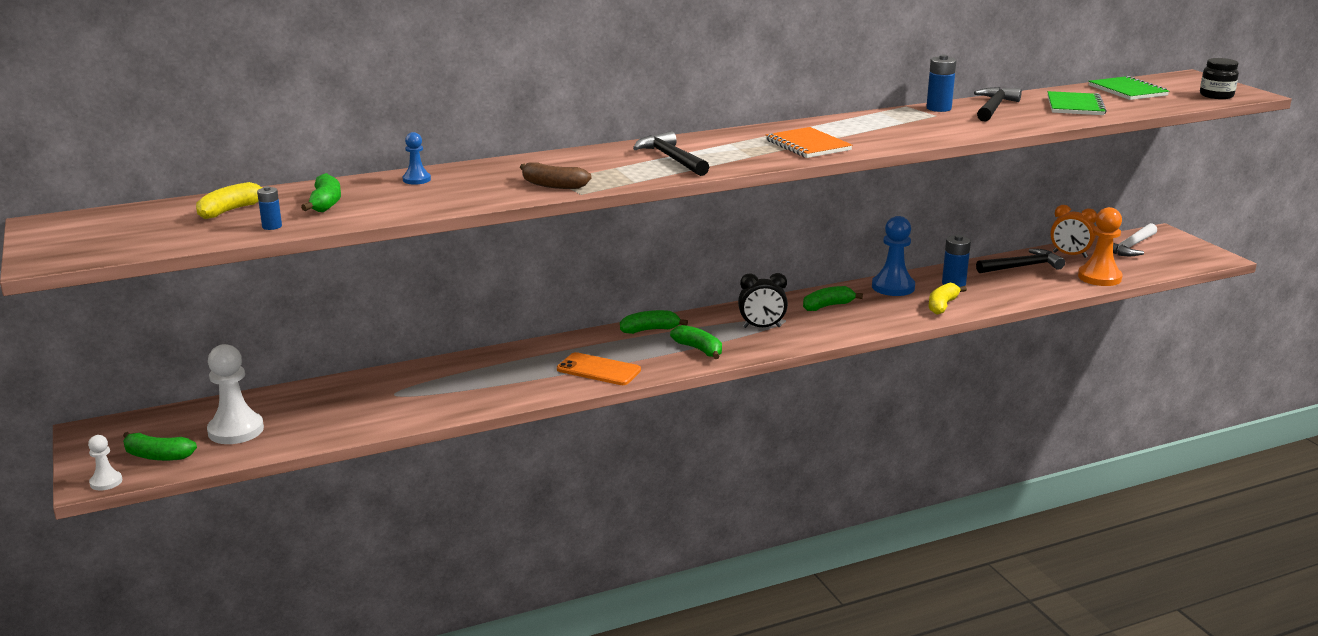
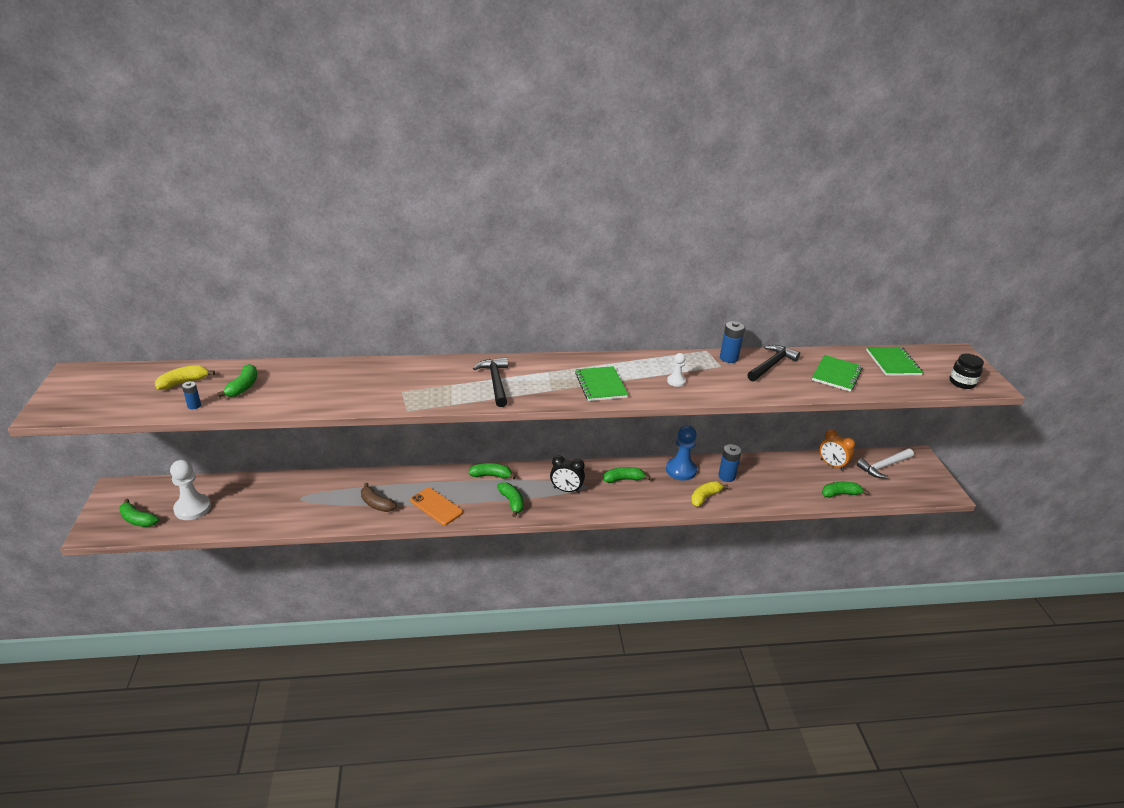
camera: 15 degrees right, 10 degrees up
white pawn [88,435,122,491] -> white pawn moved to [667,353,686,387]
blue pawn [403,132,431,185] -> none
brown banana [520,162,591,189] -> brown banana moved to [361,483,397,512]
orange notebook [766,127,853,158] -> green notebook [575,366,628,401]
black hammer [976,249,1065,273] -> none
orange pawn [1078,207,1123,286] -> green banana [822,482,868,498]

